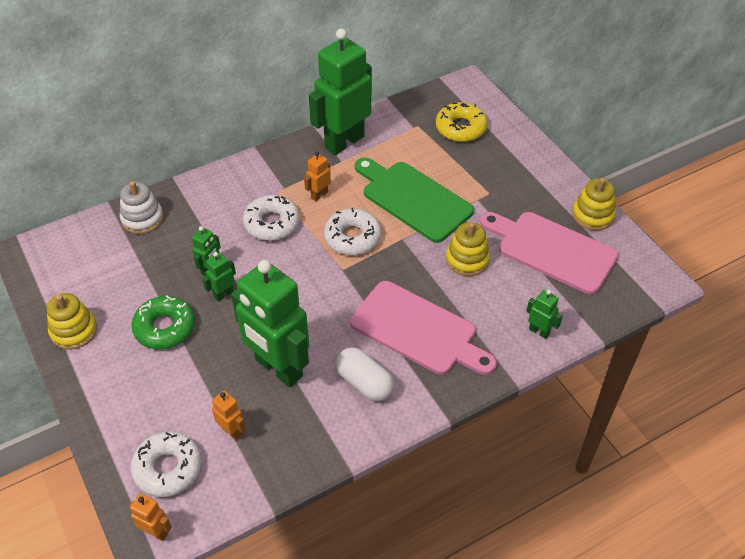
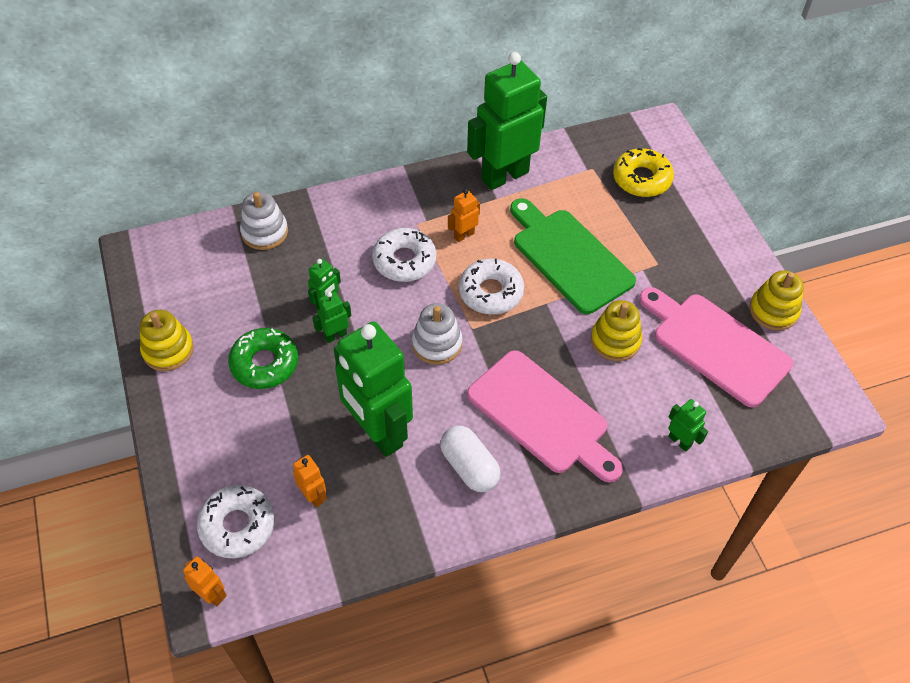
camera: 10 degrees right, 5 degrees up
none -> white stacking toy [412,303,462,365]

